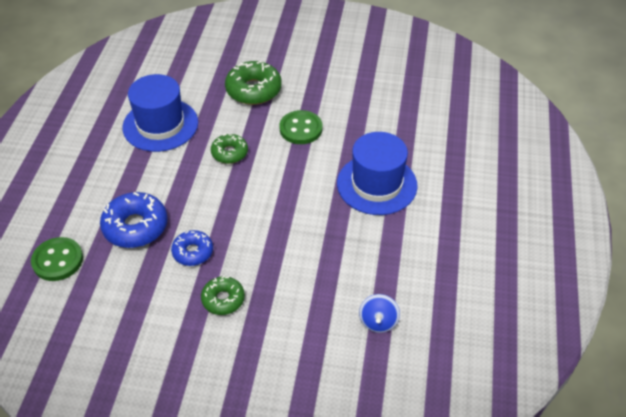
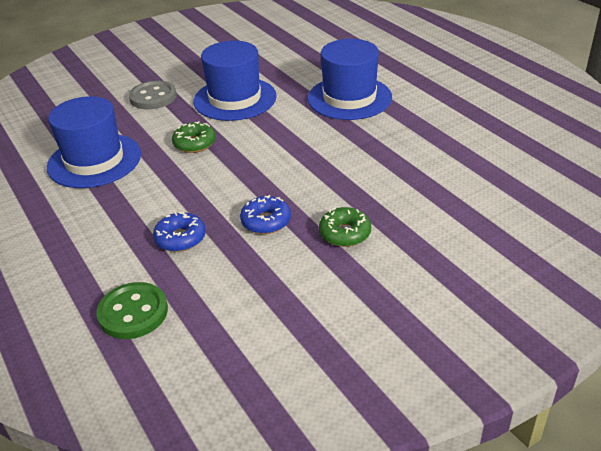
camera: 40 degrees left, 10 degrees down
blue donut [100,192,168,248] -> blue donut [153,212,206,252], size x0.61
green donut [225,61,282,105] -> grey button [129,81,177,109]
green button [280,110,323,144] -> blue hat [193,41,277,121]
blue spinning top [359,294,400,333] -> none

